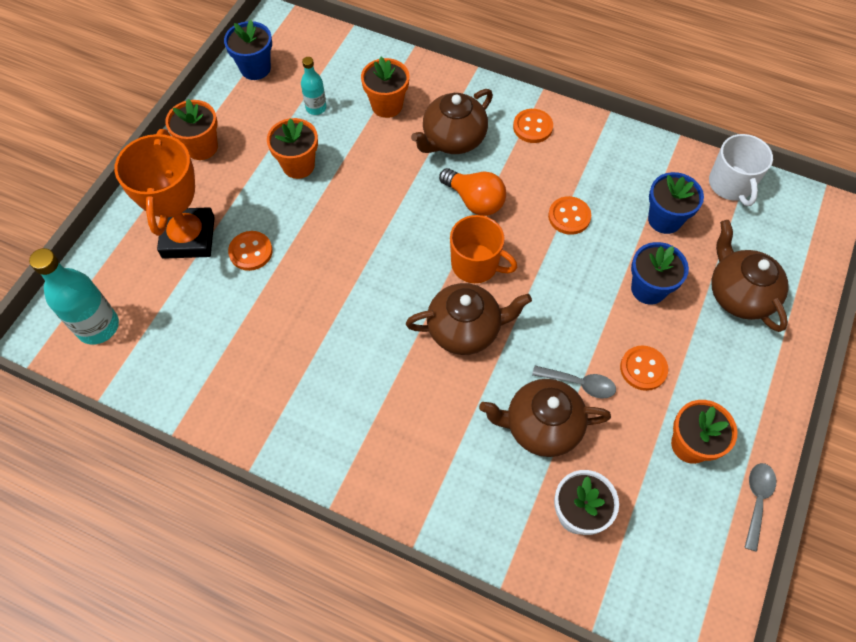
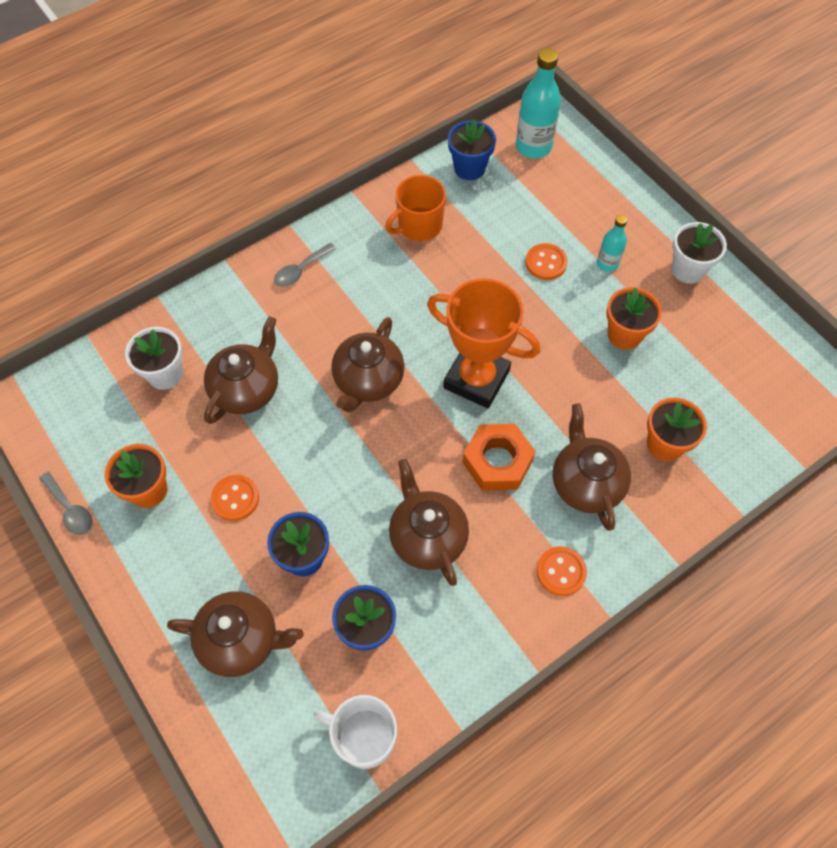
camera: 120 degrees right, 0 degrees up
orange trophy [114,129,215,259] -> orange trophy moved to [427,278,540,408]
orange flower pot [165,99,218,160] -> white flower pot [672,222,727,284]
blue flower pot [224,20,272,80] -> blue flower pot moved to [448,119,496,180]
turquoise bottle [301,57,327,115] -> turquoise bottle moved to [597,215,627,272]
orange light bulb [439,168,506,216] -> orange nut [463,424,536,491]
orange mug [450,215,517,283] -> orange mug moved to [386,175,446,241]
grey spoon [532,366,616,399] -> grey spoon moved to [274,243,336,287]
orange button [548,196,591,235] -> brown teapot [389,459,469,586]

